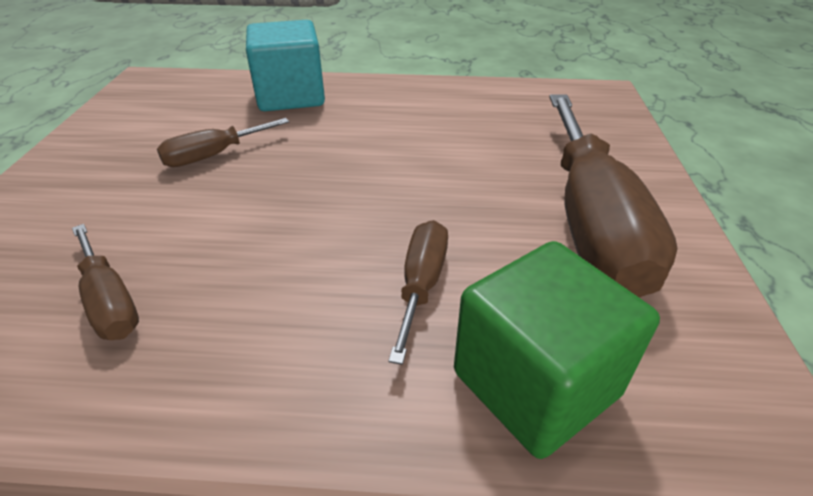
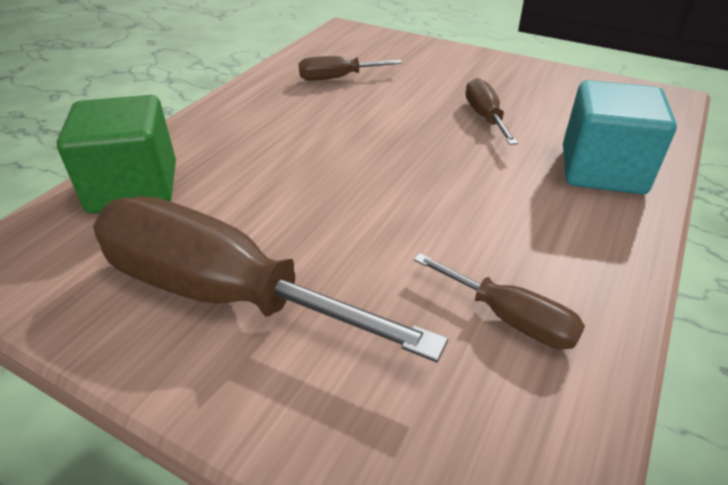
camera: 115 degrees right, 0 degrees up
brown screwdriver [388,220,448,365] -> brown screwdriver moved to [414,253,585,350]

